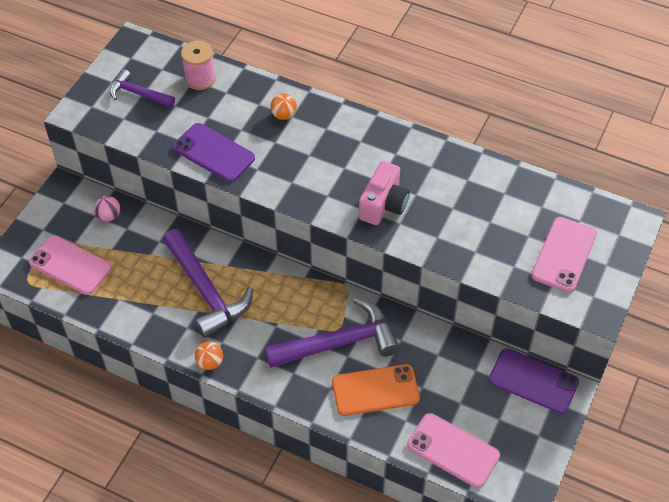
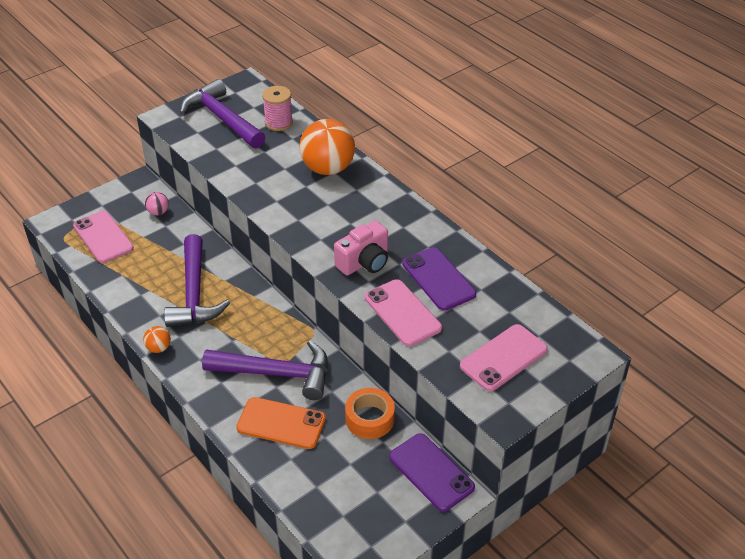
camera: 25 degrees right, 10 degrees down
purple hammer [110,69,175,108] -> purple hammer [180,79,265,149], size x1.75
purple phone [173,123,255,182] -> purple phone moved to [402,247,476,311]
orange ball [270,93,297,120] -> orange ball [299,119,355,175], size x2.23
pink phone [407,413,500,488] -> pink phone moved to [365,279,442,346]
none -> orange tape [345,388,395,439]

